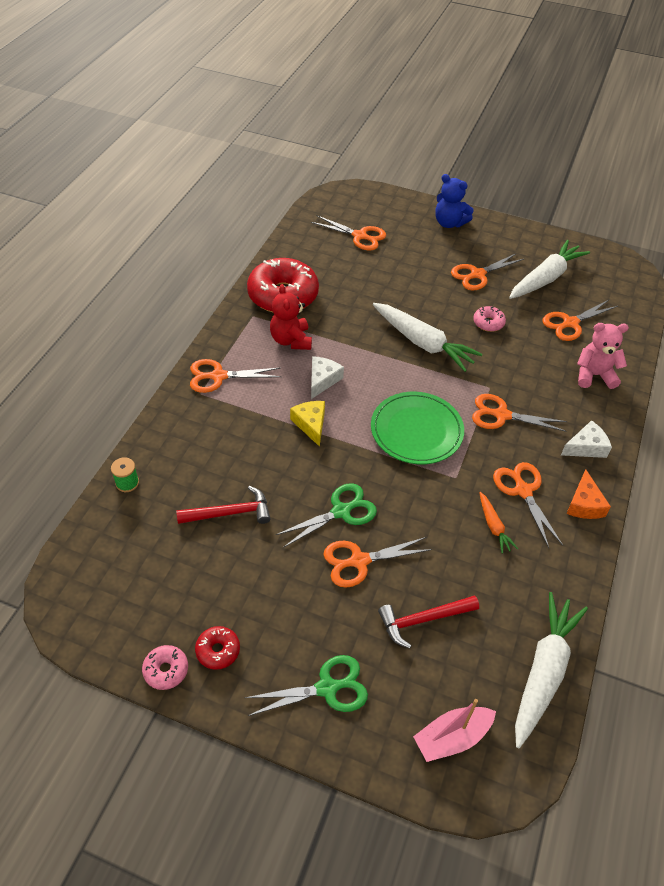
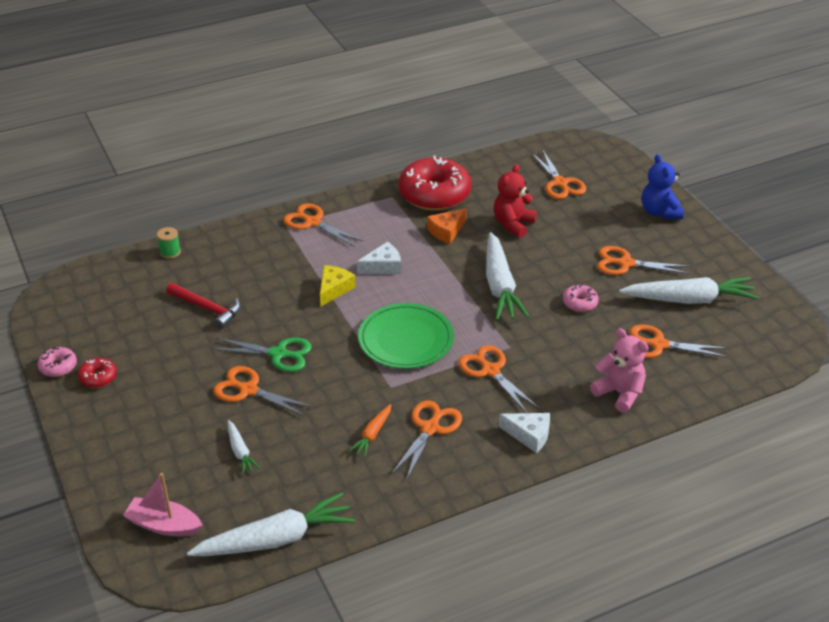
camera: 45 degrees right, 10 degrees down
green scissors [245,655,368,716] -> none
red teddy bear [270,284,312,350] -> red teddy bear moved to [494,164,537,238]
red hammer [378,595,479,648] -> white carrot [228,420,261,475]
orange cheese [566,469,611,519] -> orange cheese moved to [427,208,467,244]

